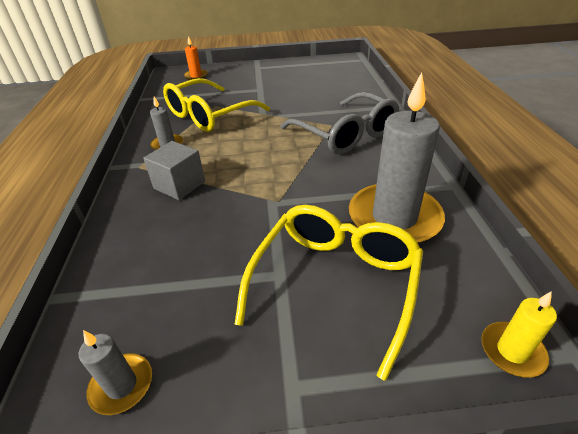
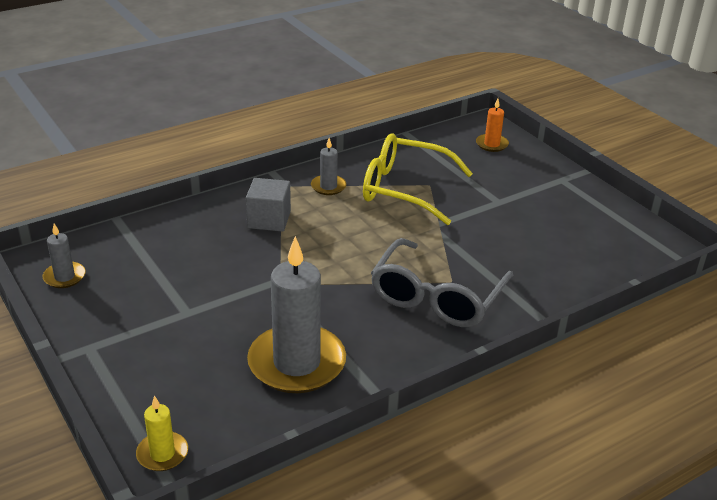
camera: 60 degrees right, 5 degrees down
yellow glasses [235,205,423,381] -> none

